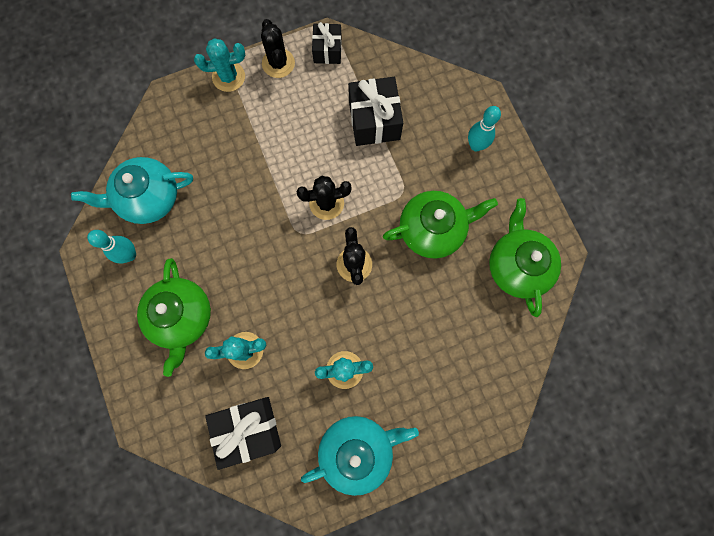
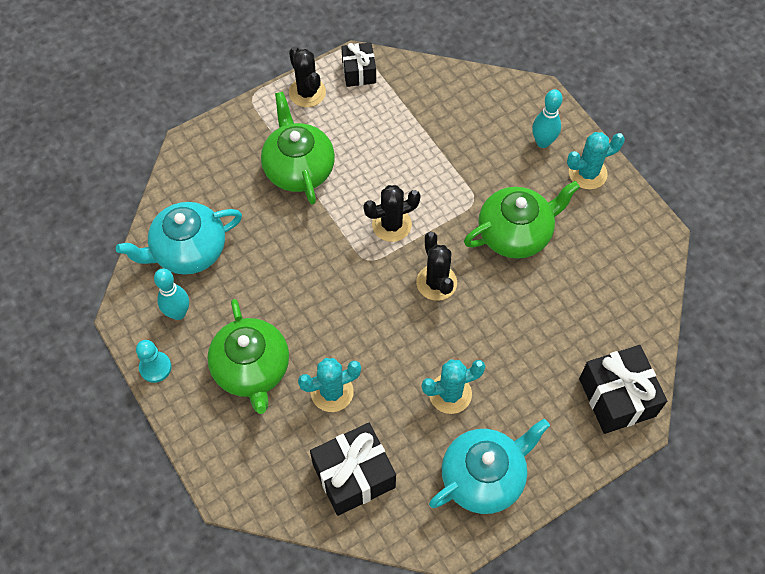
camera: 10 degrees left, 15 degrees down
turquoise cactus [194,38,245,92] -> turquoise cactus moved to [567,132,625,189]
black gift [348,77,403,146] -> black gift moved to [579,345,667,434]
green teapot [489,198,561,317] -> green teapot moved to [261,92,335,205]
none -> turquoise pawn [136,340,172,383]

